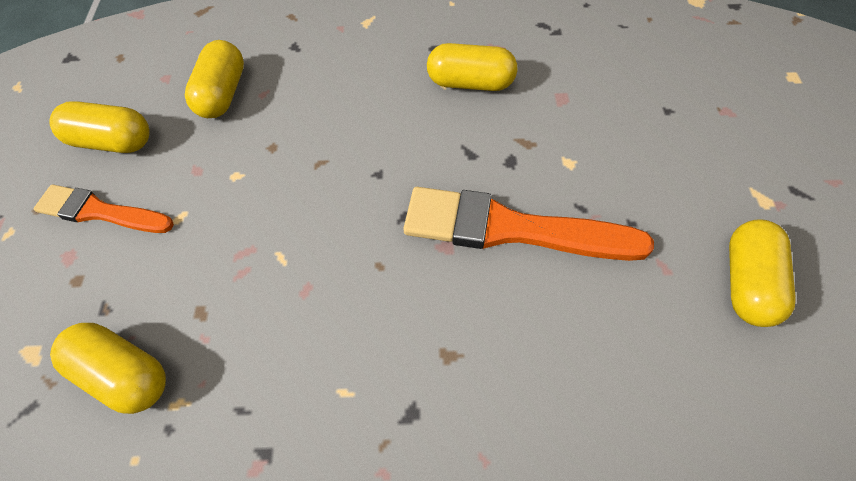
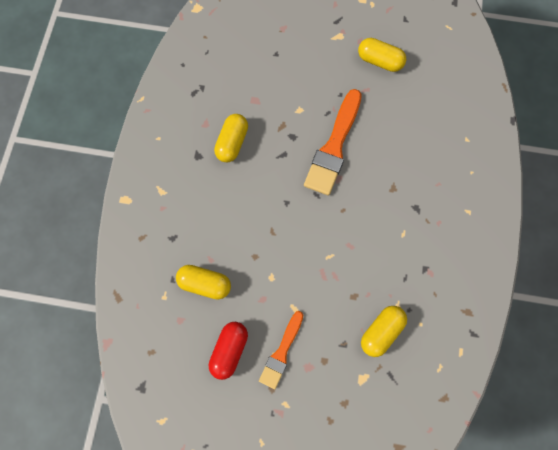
camera: 80 degrees left, 15 degrees up
yellow capsule [49,101,150,153] -> red capsule [209,322,248,380]

